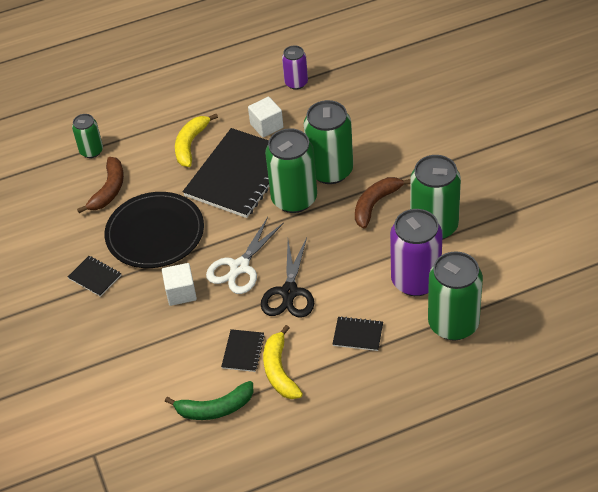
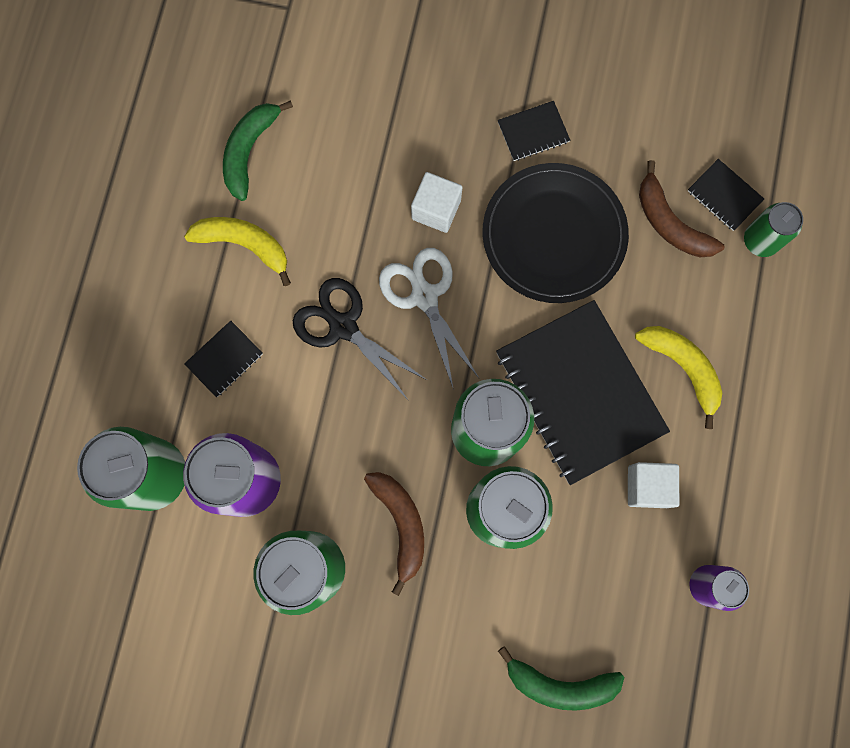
camera: 120 degrees right, 30 degrees up
black notebook [221,329,265,372] -> black notebook moved to [688,159,764,231]
none -> green banana [498,646,624,711]

